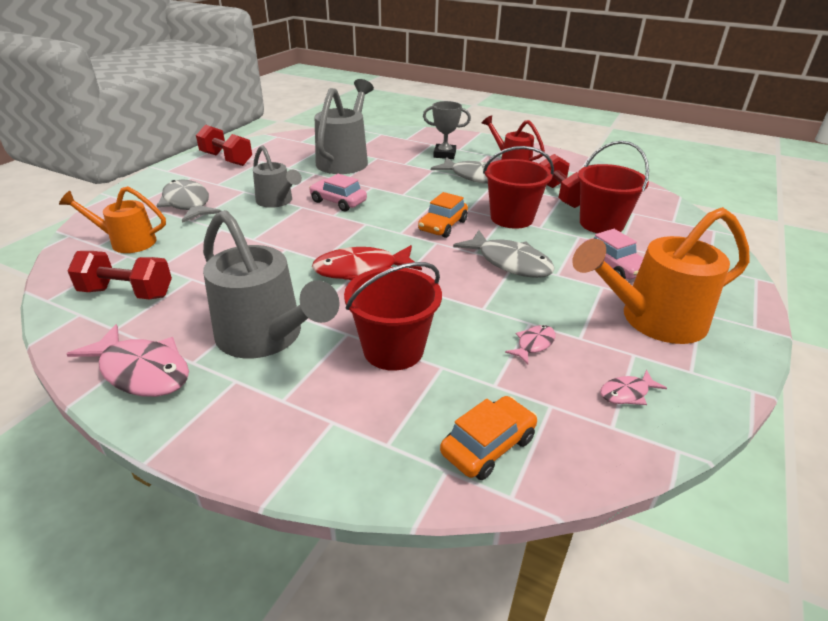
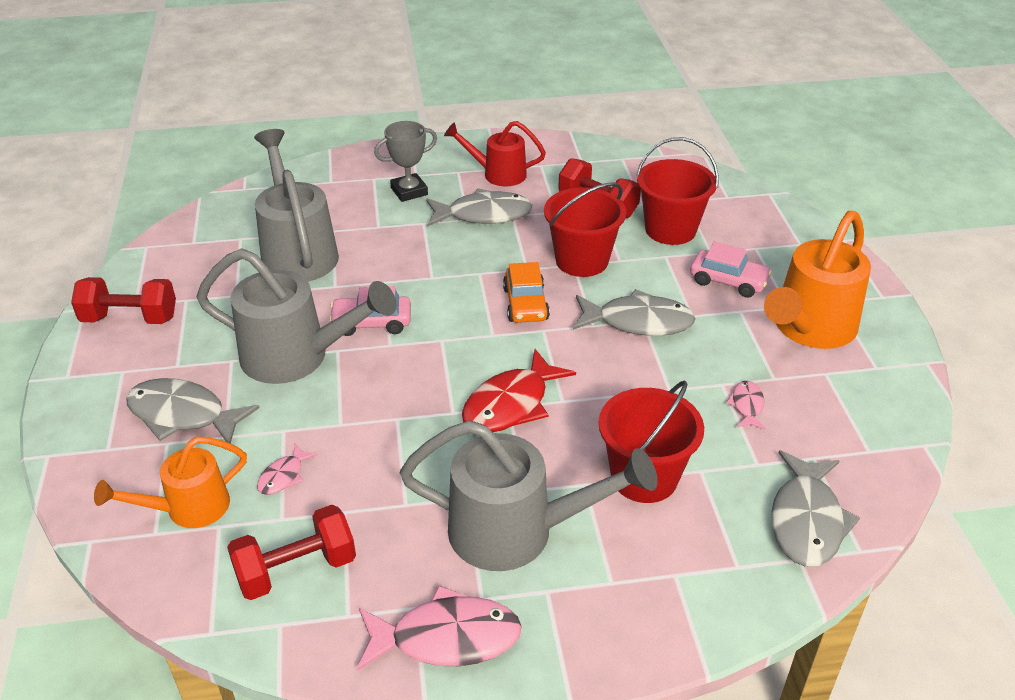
camera: 35 degrees left, 5 degrees up
grey watering can [253,145,302,208] -> grey watering can [196,249,397,384], size x1.65
orange car [440,396,537,480] -> grey fish [771,450,860,567]
pink fish [600,370,667,405] -> pink fish moved to [257,444,318,495]

